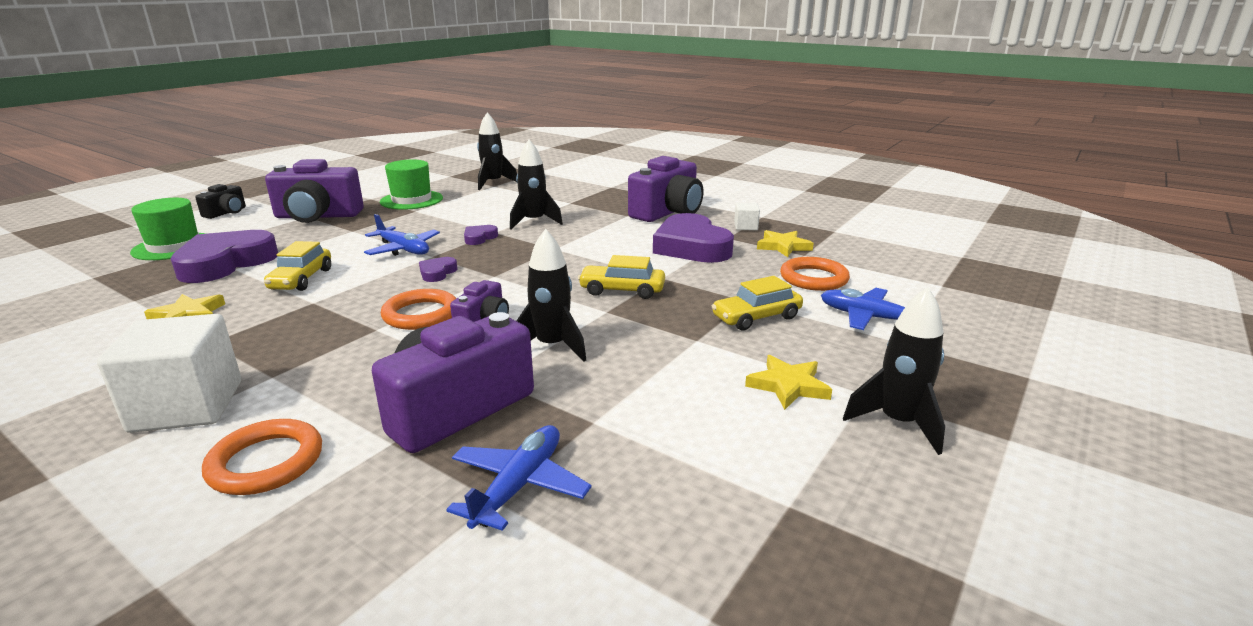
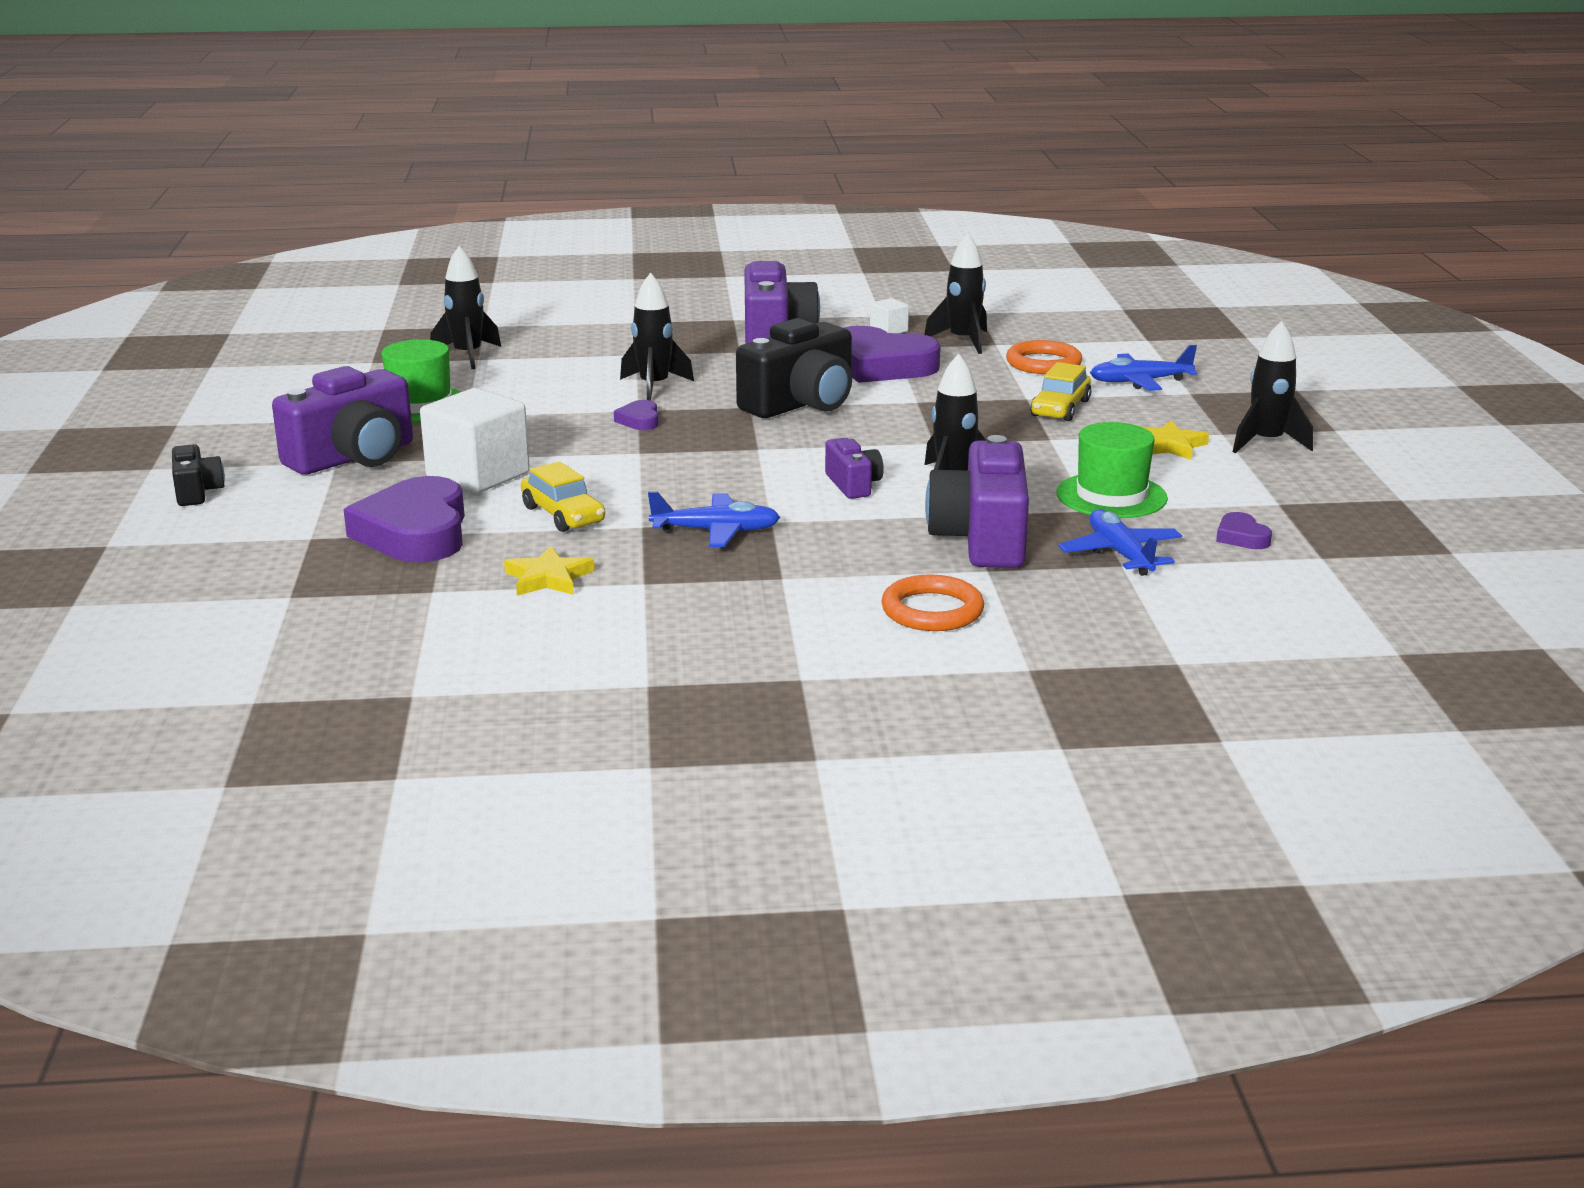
camera: 40 degrees left, 0 degrees up
white cube [97,314,241,433] -> white cube moved to [420,388,530,494]
green hat [130,198,206,260] -> green hat moved to [1056,422,1168,518]
blue plane [364,214,440,256] -> blue plane moved to [648,492,780,547]
orange ring [381,289,456,330] -> none
purple heart [419,257,458,282] -> purple heart moved to [1216,512,1272,549]
yellow car [578,255,665,299] -> none
yellow star [757,230,814,257] -> black rocket [924,233,987,354]
none -> black camera [736,318,852,418]

